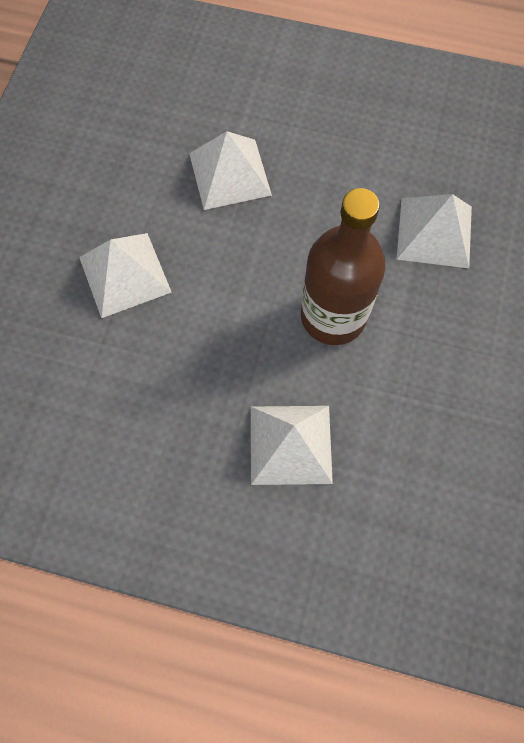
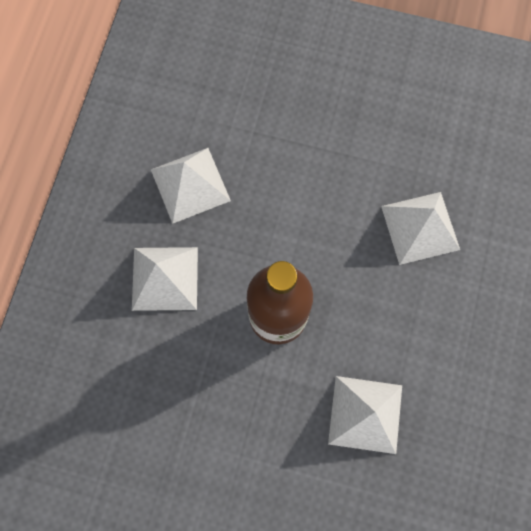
camera: 90 degrees right, 5 degrees up
white pyramid [79,233,172,318] -> white pyramid moved to [151,148,231,224]

